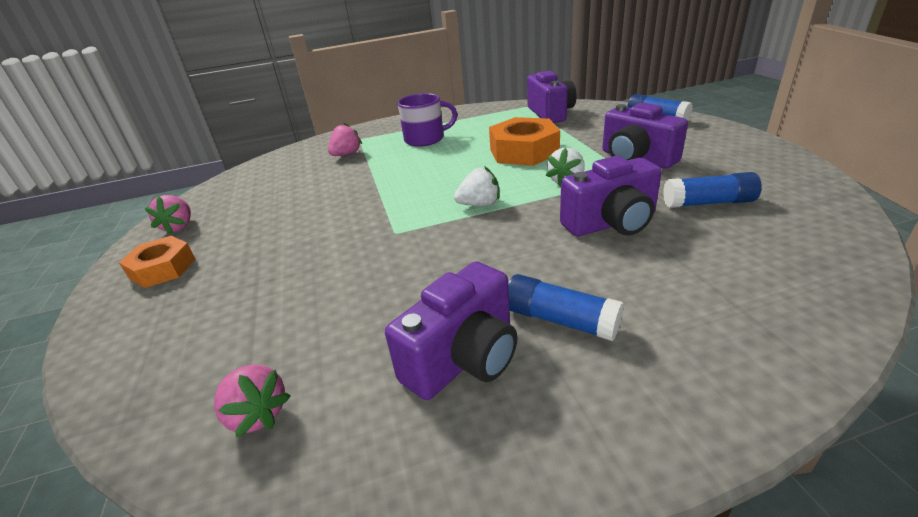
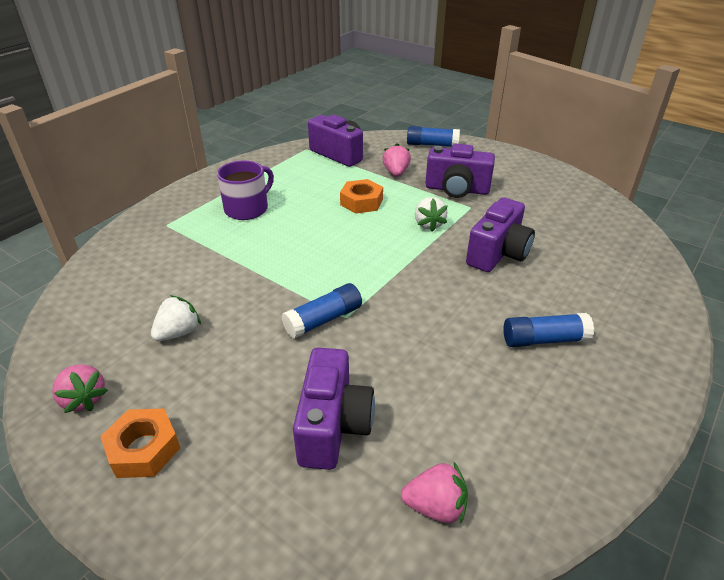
camera: 40 degrees left, 5 degrees up
pink strawberry [328,123,362,156] -> pink strawberry moved to [382,143,411,176]
purple camera [385,261,517,400] -> purple camera moved to [293,348,375,470]
white strawberry [454,166,500,206] -> white strawberry moved to [151,295,201,341]
orange nut [489,117,560,166] -> orange nut [340,179,383,214], size x0.64
blue glue stick [663,172,762,208] -> blue glue stick moved to [282,283,362,339]

